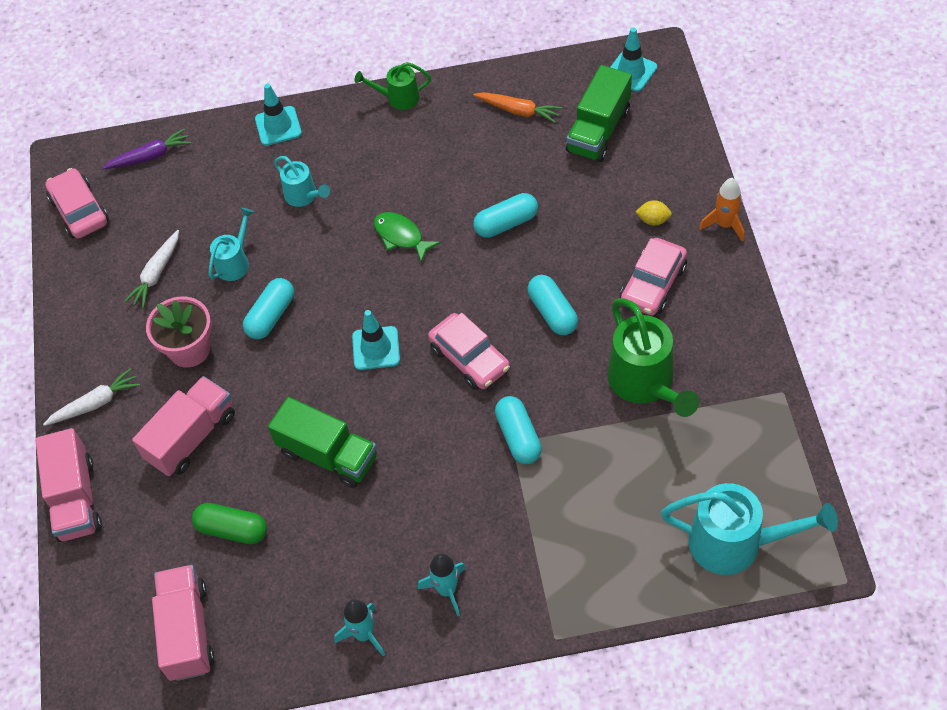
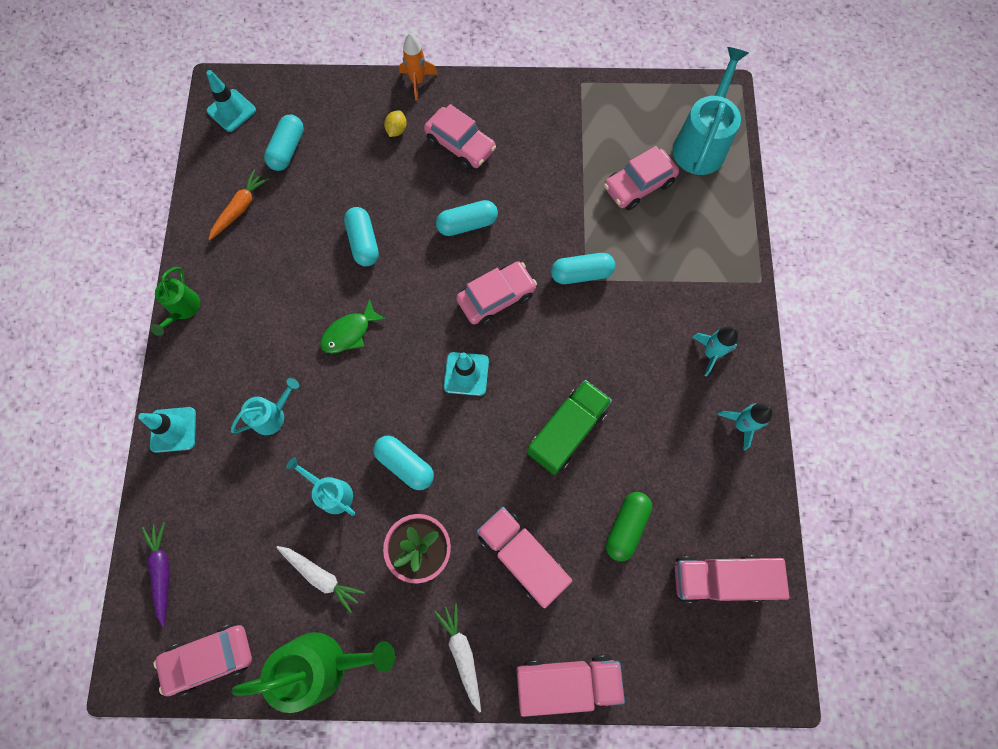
camera: 85 degrees left, 15 degrees up
green truck [566,65,632,162] -> turquoise capsule [264,114,304,171]
green watering can [608,298,699,417] -> green watering can moved to [231,632,395,713]
none -> pink car [604,146,679,210]

